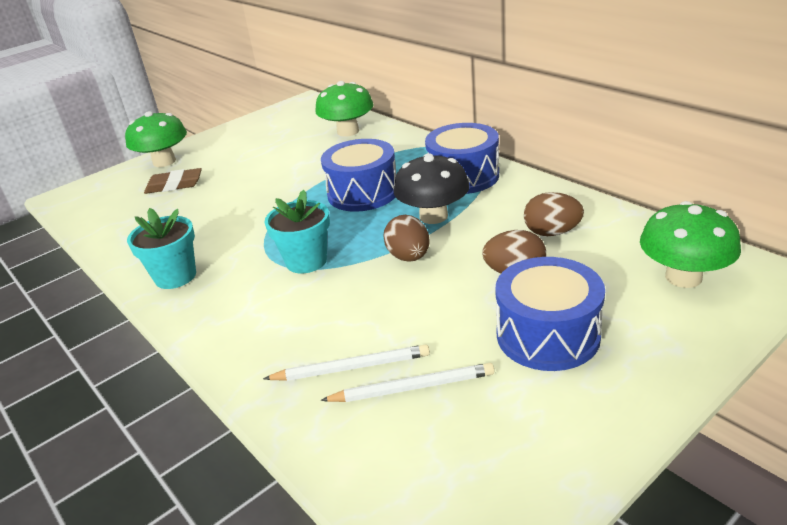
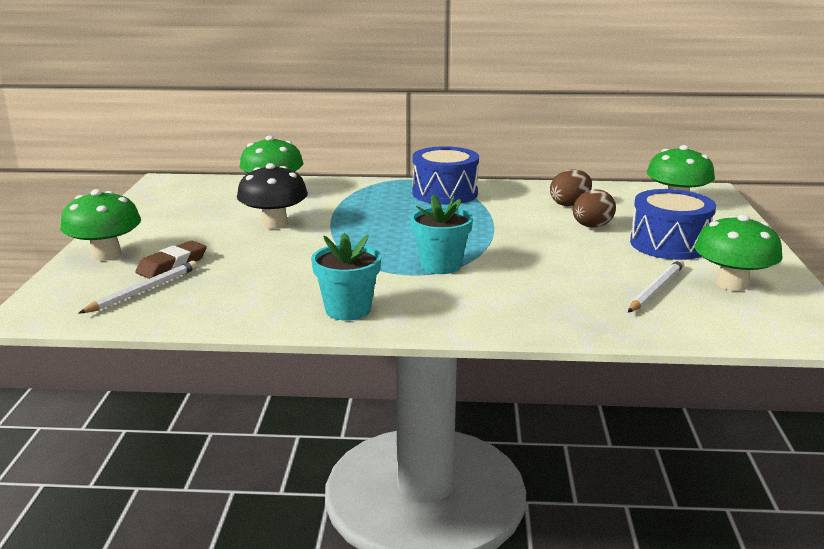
camera: 50 degrees left, 10 degrees down
white pencil [263,344,430,381] -> white pencil moved to [78,261,198,314]
blue drum [321,139,396,212] -> none
brown egg [383,215,429,262] -> none
black mushroom [393,153,470,224] -> black mushroom moved to [237,163,308,229]
none -> green mushroom [695,214,783,291]

